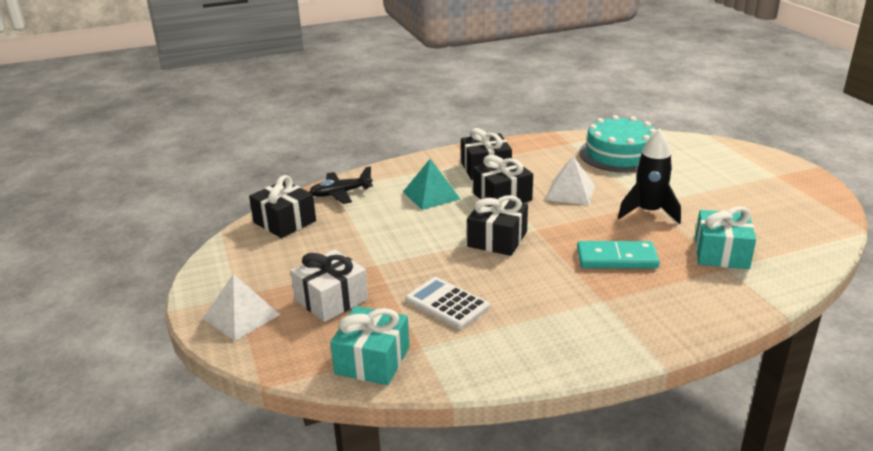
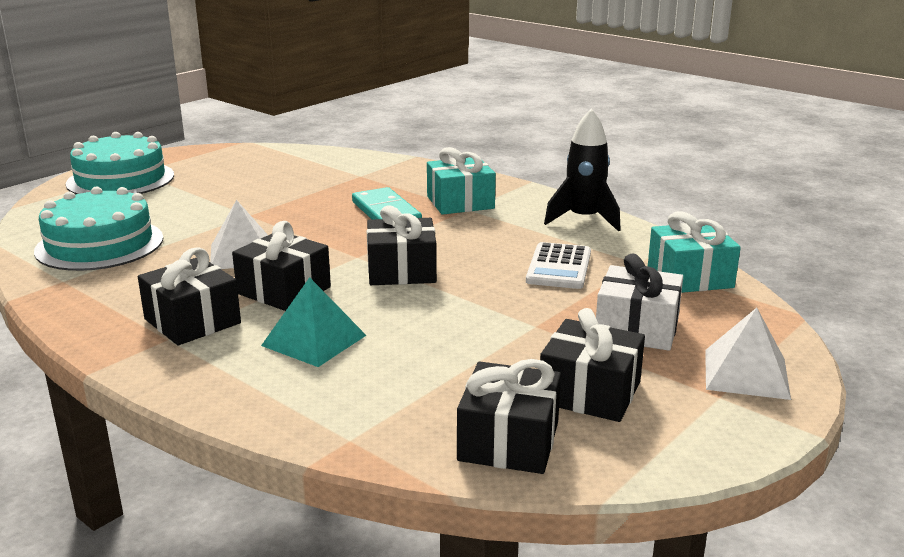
camera: 120 degrees left, 5 degrees down
black plane [309,166,373,204] -> none
black rocket [618,128,681,224] -> black rocket moved to [544,108,621,231]
turquoise gift [695,206,756,269] -> turquoise gift moved to [427,147,496,215]
none -> turquoise cake [66,132,174,194]
none -> black gift [540,308,645,422]

